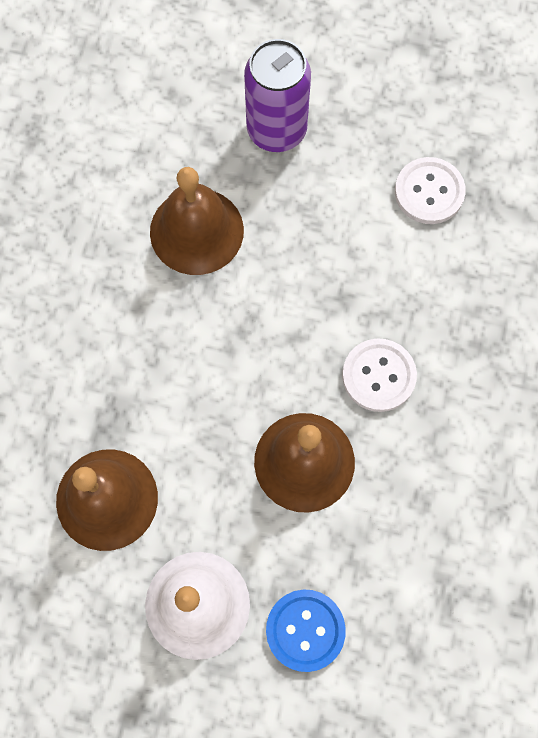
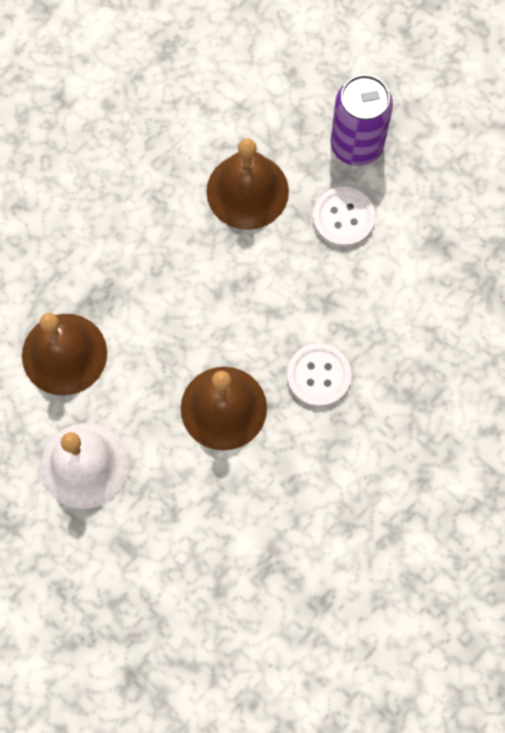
camera: 30 degrees right, 0 degrees up
blue button [266,590,346,672] -> none
white button [395,157,466,224] -> white button moved to [313,187,375,247]

